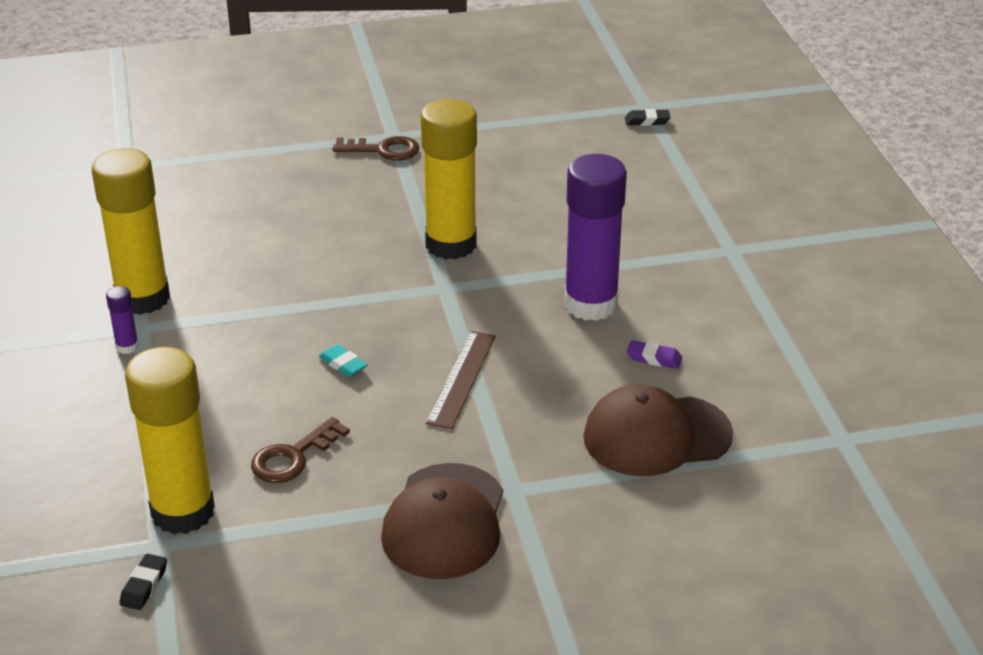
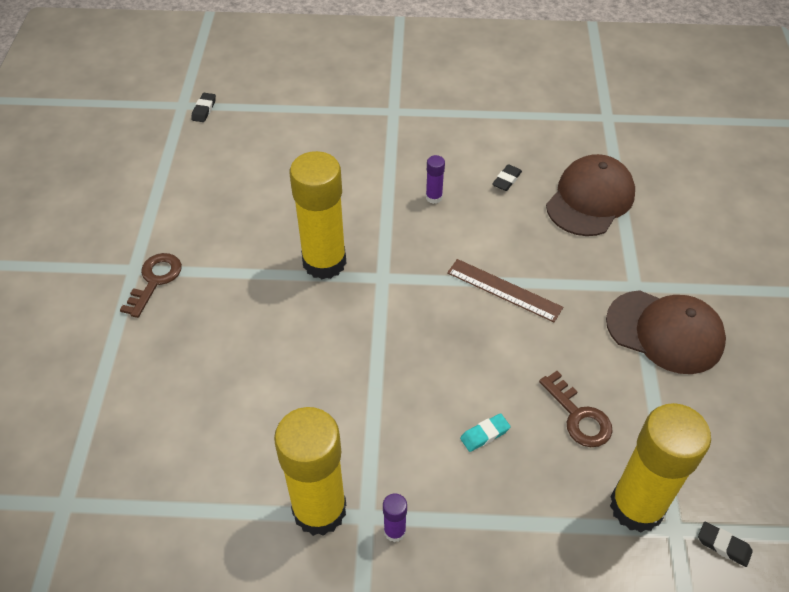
camera: 75 degrees left, 15 degrees up
turquoise eraser [319,344,368,377] -> turquoise eraser moved to [460,413,511,452]
purple glue stick [564,154,627,321] -> purple glue stick [426,155,445,204], size x0.41
brown cap [583,384,733,476] -> brown cap turned 150 degrees counterclockwise [546,154,635,236]
purple eraser [627,340,682,369] -> black eraser [492,164,522,191]

